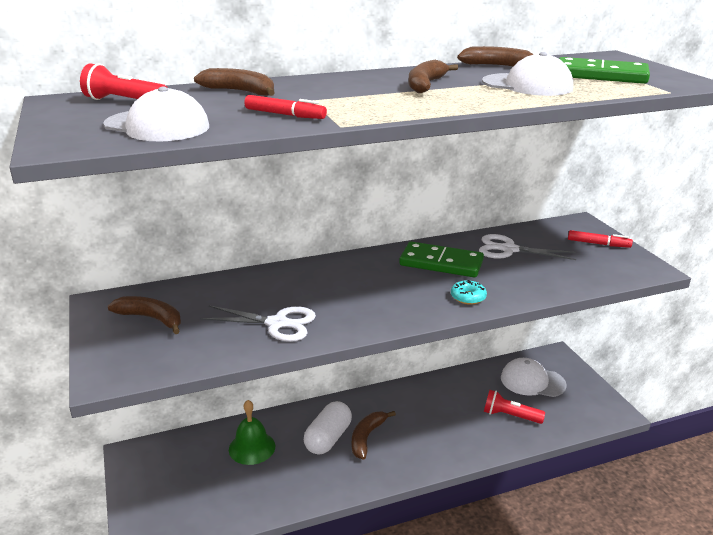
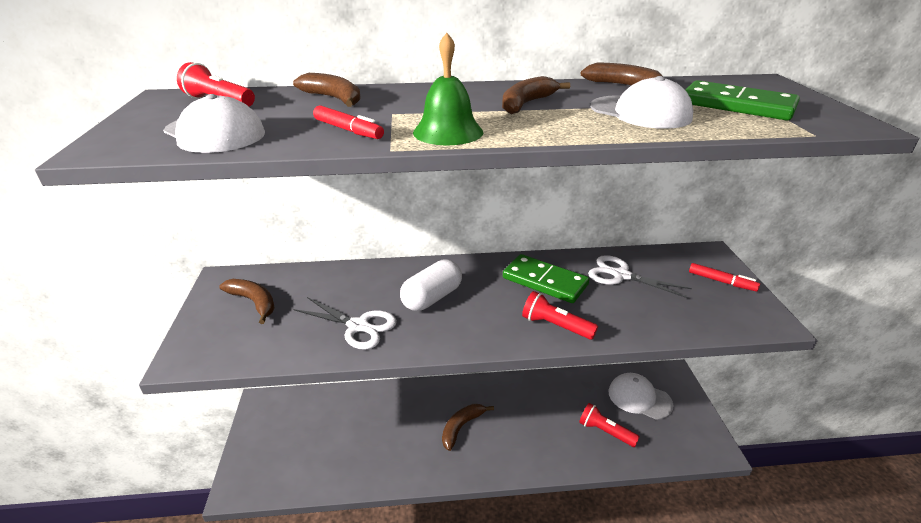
camera: 15 degrees right, 5 degrees up
green bell [229,400,275,465] -> green bell moved to [413,33,483,145]
white capsule [304,401,352,454] -> white capsule moved to [400,259,462,311]
turquoise donut [451,280,487,305] -> red flashlight [522,291,598,340]

